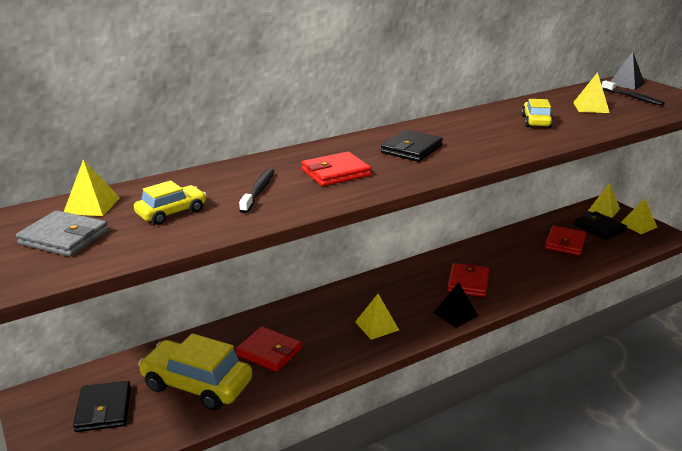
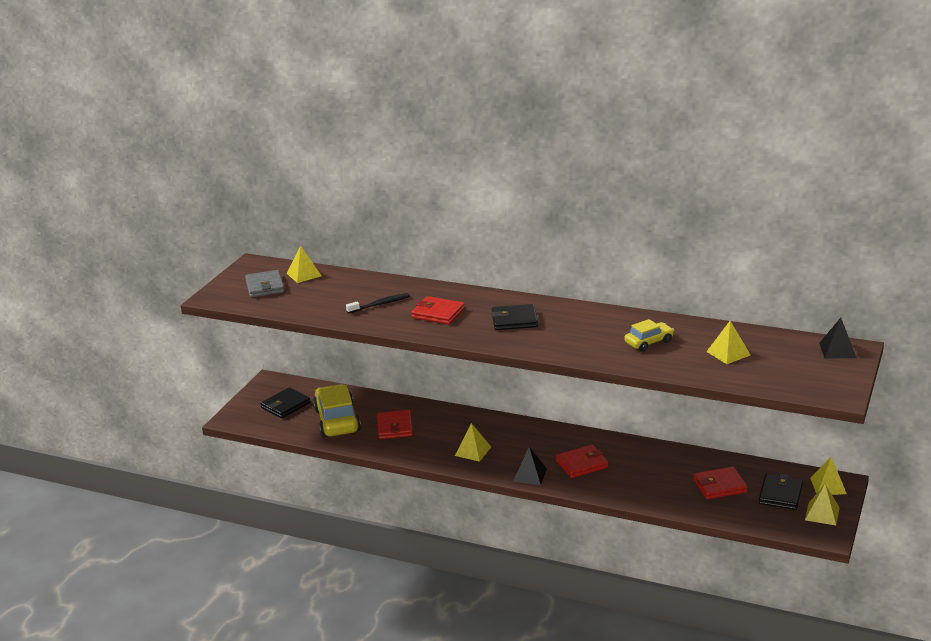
camera: 55 degrees right, 0 degrees up
yellow car [134,180,206,225] -> none
black toothbrush [602,80,665,106] -> none

